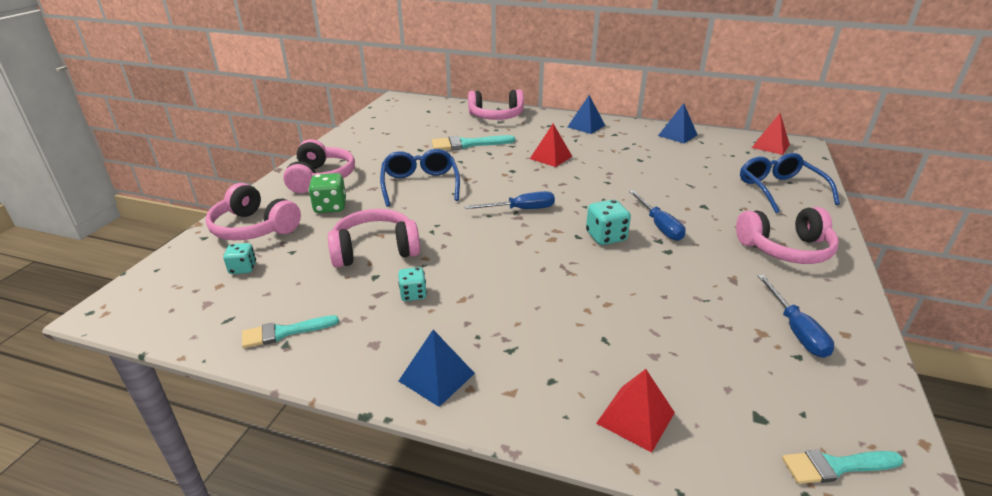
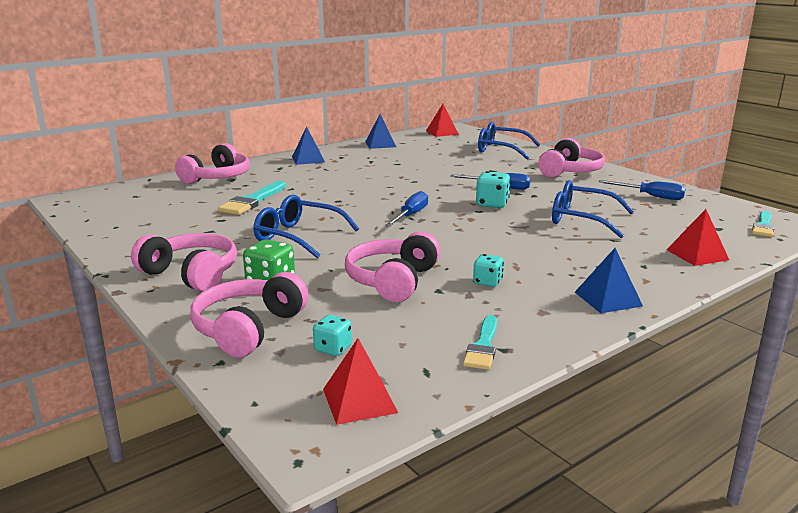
camera: 55 degrees left, 10 degrees down
pink headphones [206,183,301,240] -> pink headphones turned 135 degrees clockwise [190,272,309,357]
red pyramid [530,124,573,167] -> red pyramid moved to [323,338,398,425]
none -> blue glasses [552,180,634,238]

